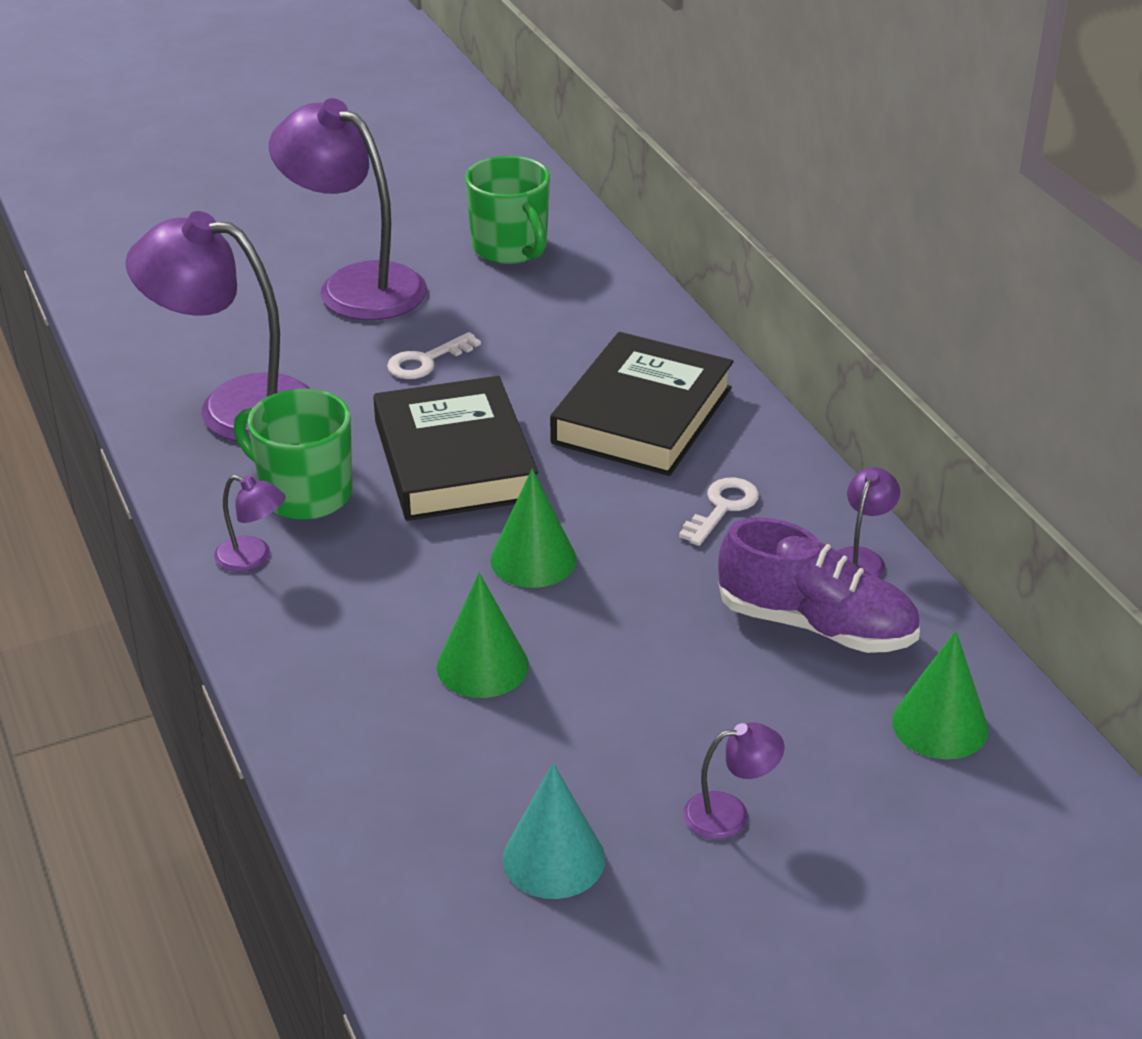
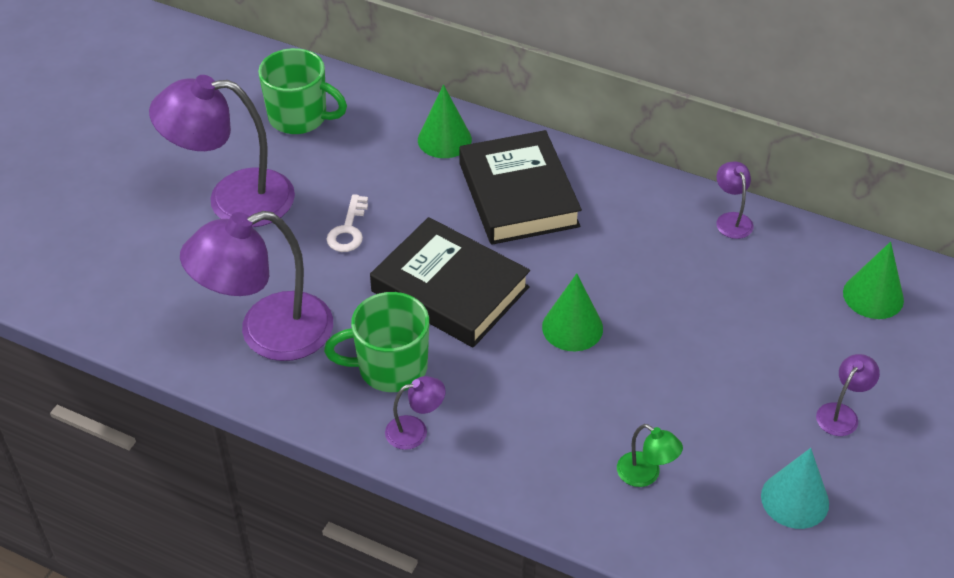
camera: 40 degrees left, 10 degrees up
green cone [437,573,529,698] -> green cone moved to [418,85,472,158]
white key [679,478,759,546] -> none
purple shoe [718,517,920,653] -> none
none -> green lamp [617,424,683,487]

